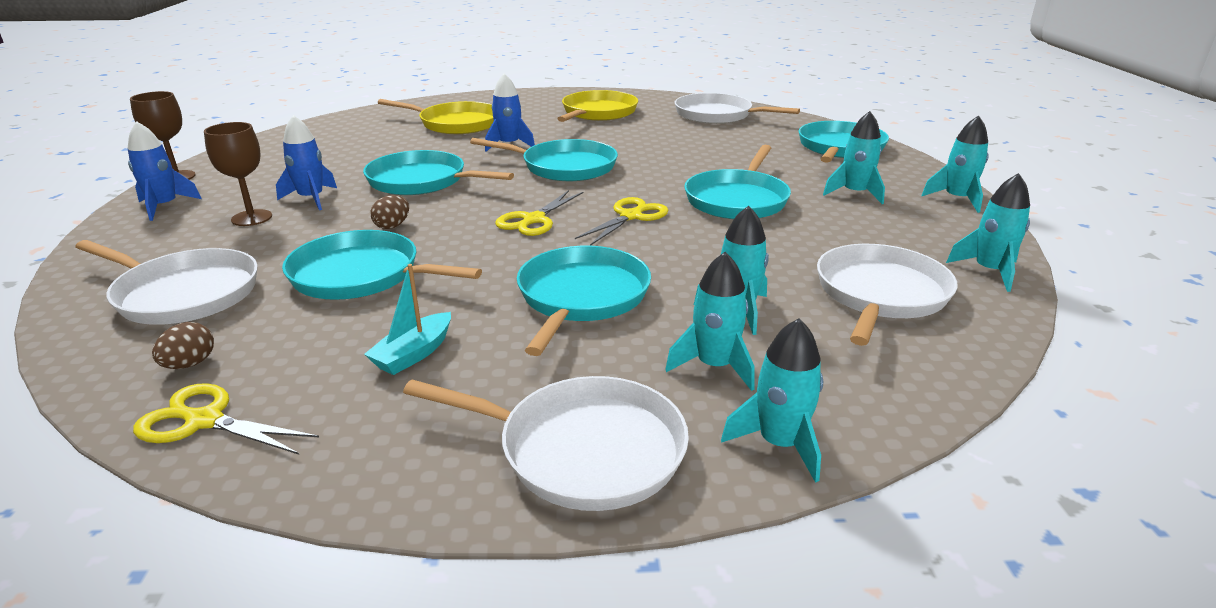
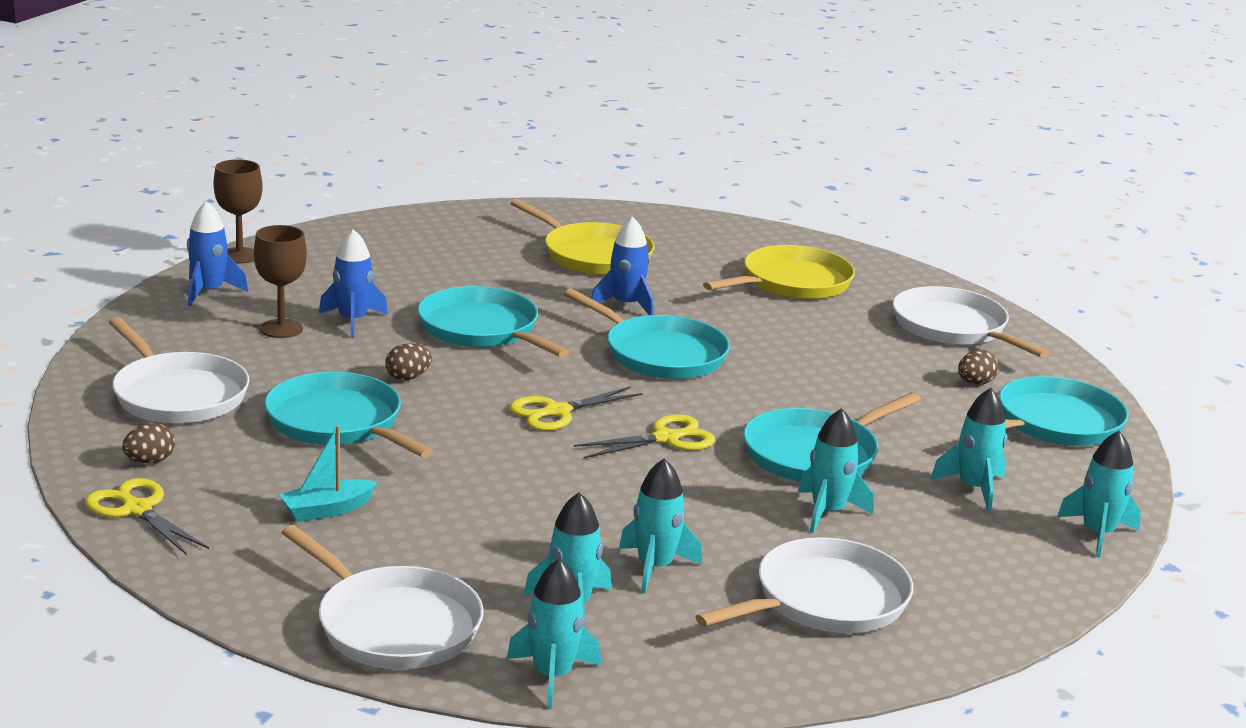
camera: 25 degrees right, 5 degrees down
turquoise pan [517,246,651,356] -> none
turquoise rocket [946,173,1030,292] -> turquoise rocket moved to [798,408,874,533]
none -> brown egg [958,350,999,385]

